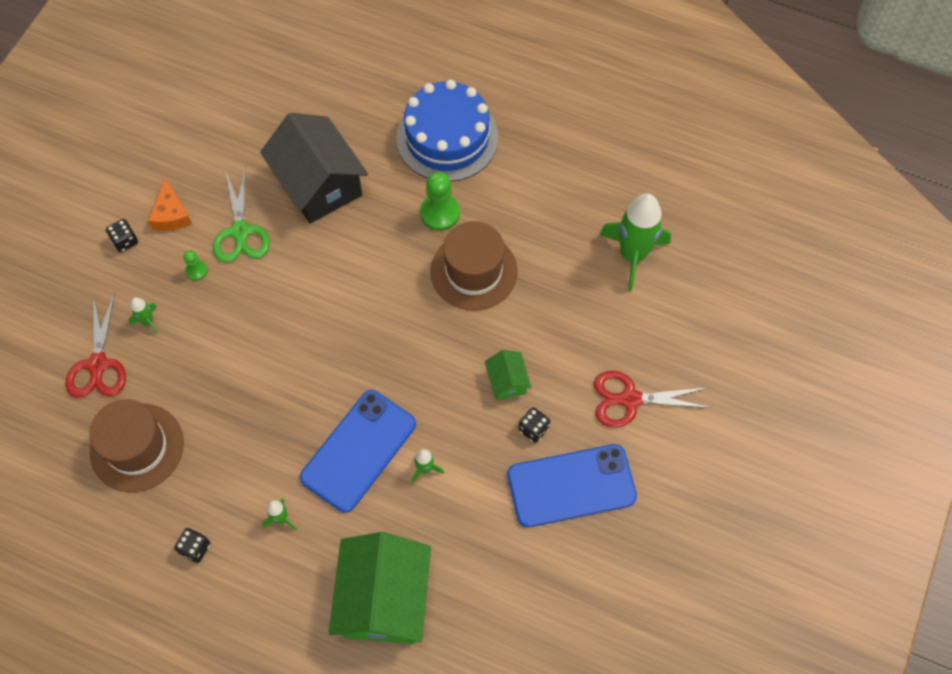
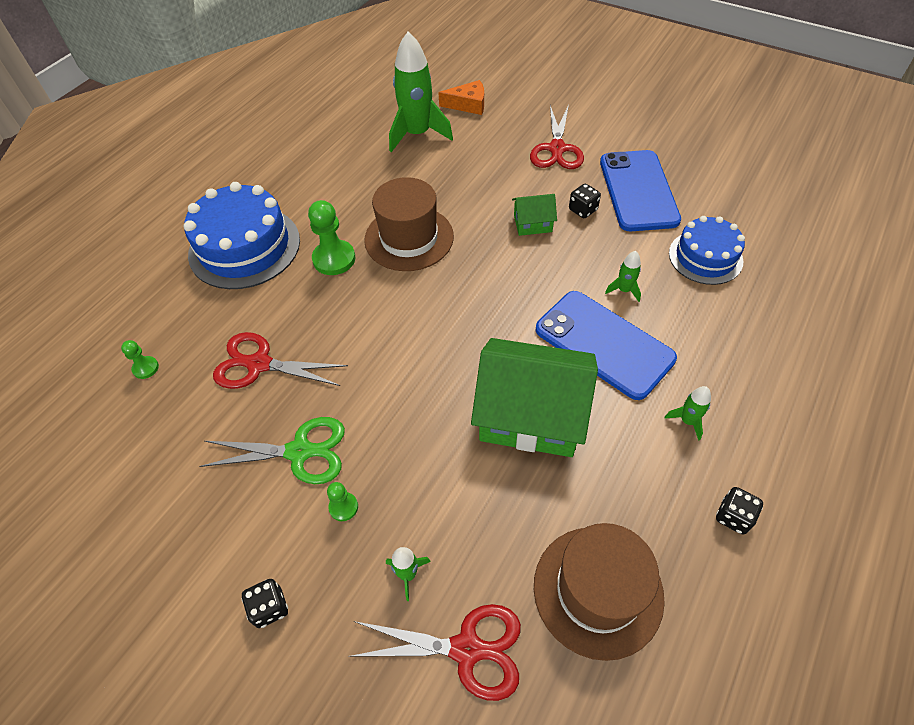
camera: 80 degrees left, 10 degrees down
orange cheese [148,178,192,231] -> orange cheese moved to [438,80,484,115]
black house [260,113,368,223] -> red scissors [213,332,348,389]
green house [329,532,431,644] -> green house moved to [471,338,598,457]
none -> green pawn [121,340,159,379]
none -> blue cake [669,216,745,285]

